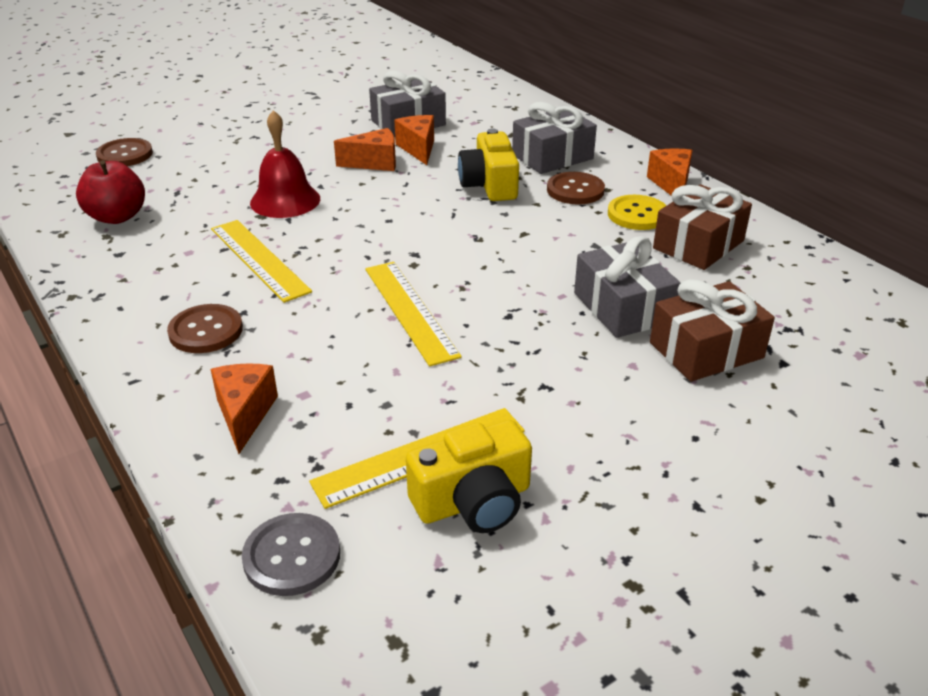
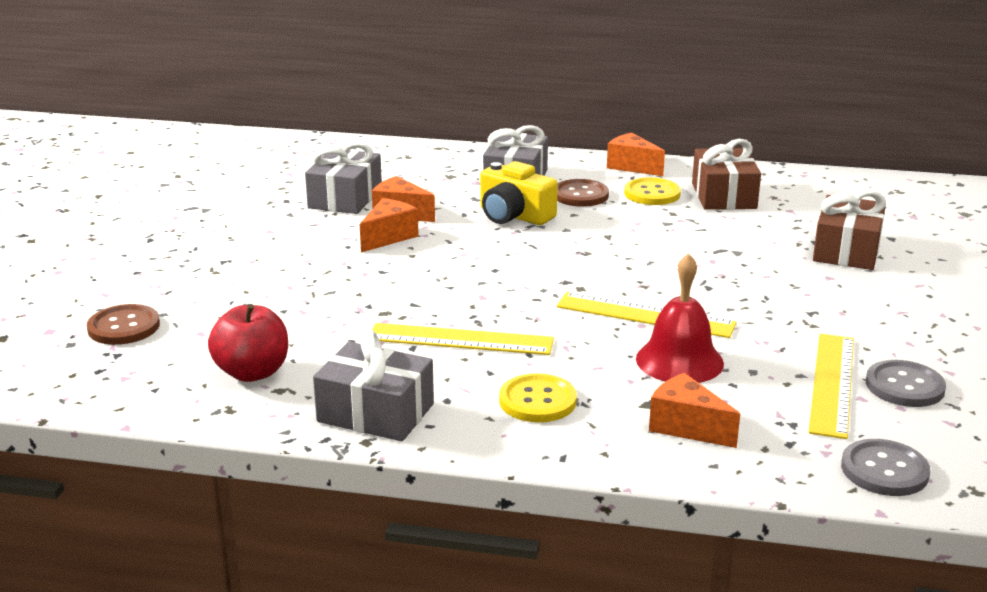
camera: 45 degrees left, 10 degrees down
brown button [167,304,243,353] -> yellow button [499,373,577,422]
red bell [250,110,320,218] -> red bell moved to [636,253,724,383]
yellow camera [406,420,532,533] -> grey button [866,360,946,407]
grey gift [574,236,680,338] -> grey gift moved to [313,330,434,441]

